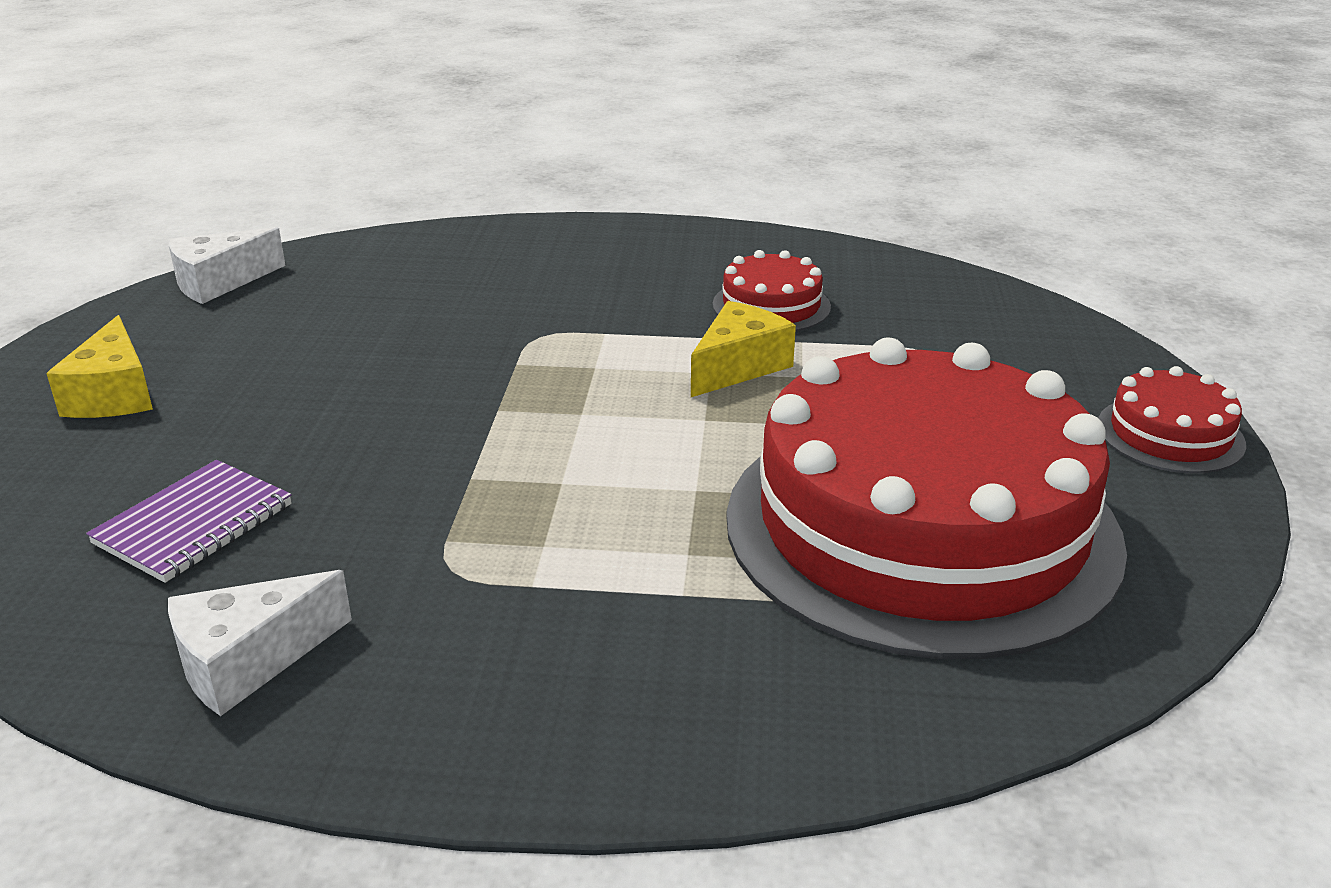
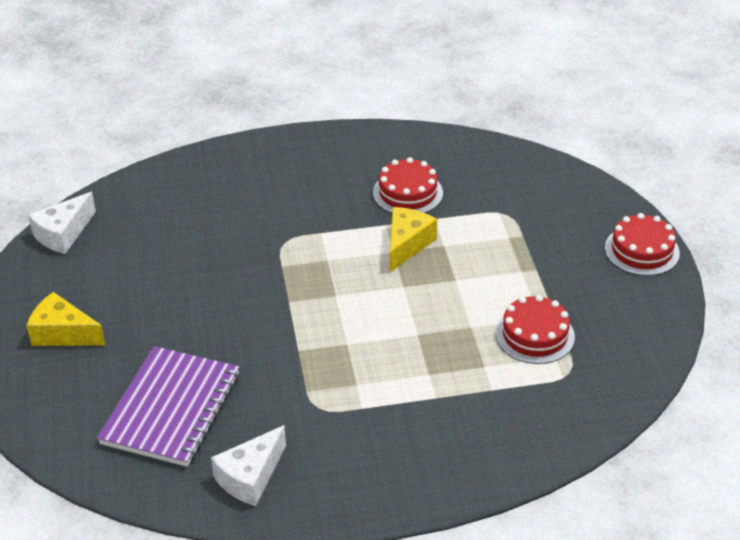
camera: 15 degrees left, 10 degrees up
yellow cheese [46,315,153,418] -> yellow cheese turned 135 degrees clockwise [26,292,105,346]
purple notebook [86,460,292,583] -> purple notebook [97,346,239,467], size x1.56
red cake [726,338,1127,659] -> red cake [496,295,575,364], size x0.40

